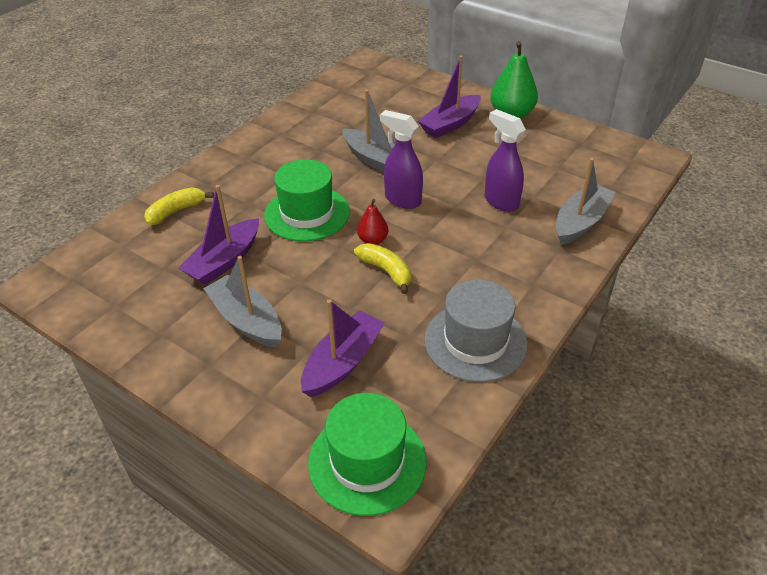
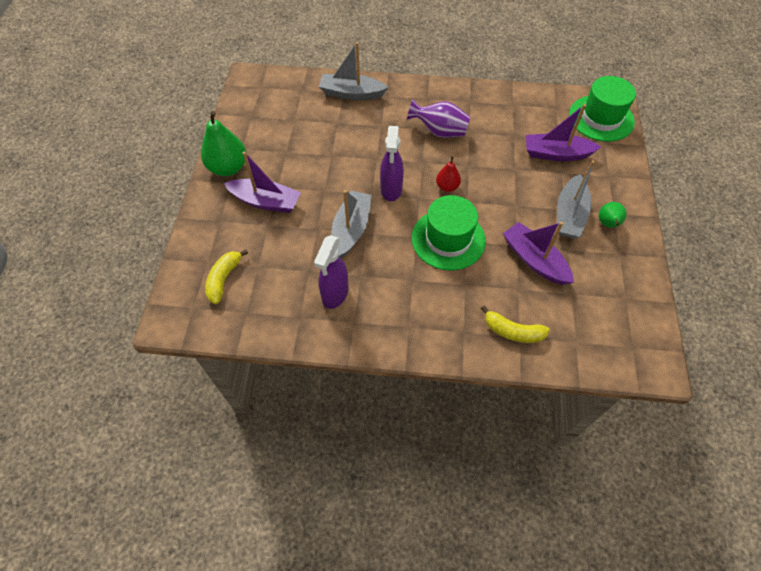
camera: 120 degrees left, 15 degrees up
purple boat [178,185,259,285] -> purple boat turned 135 degrees counterclockwise [503,222,574,285]
yellow banana [354,243,411,294] -> yellow banana moved to [205,249,248,304]
grey hat [424,279,528,382] -> none
purple spray bottle [485,109,526,212] -> purple spray bottle moved to [314,235,348,309]
none -> purple vase [407,99,470,138]
none -> green pear [599,202,627,228]

